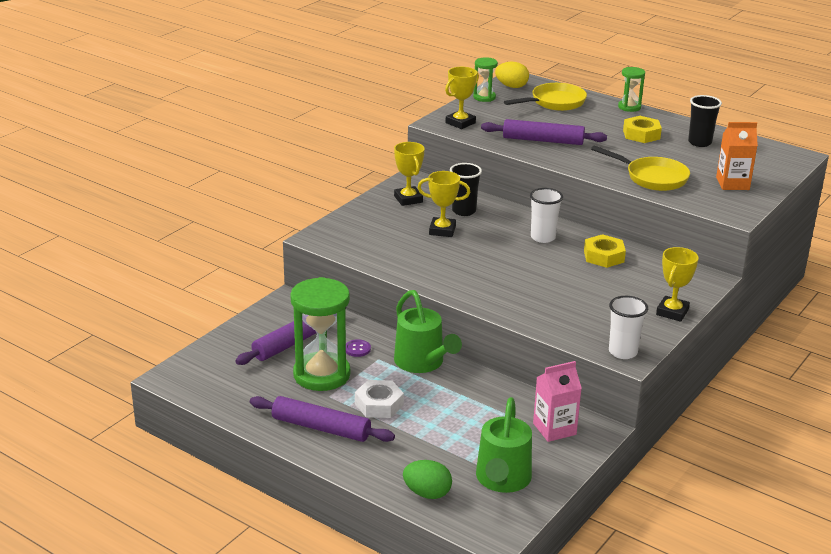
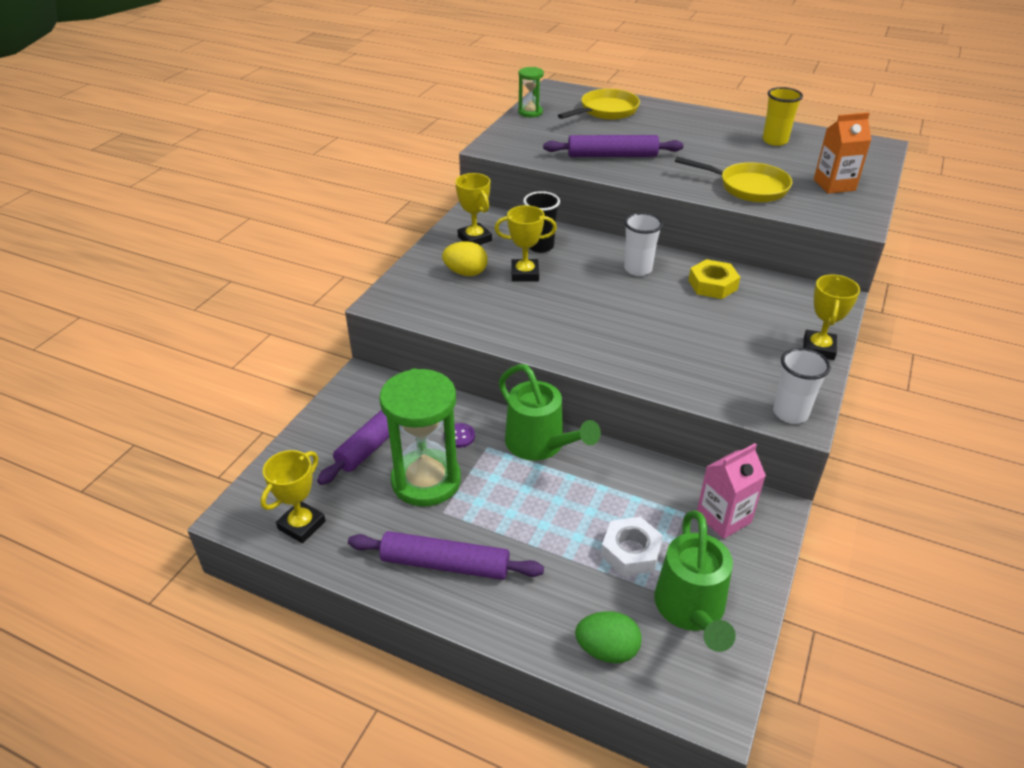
camera: 10 degrees left, 10 degrees up
white nut [355,380,404,418] -> white nut moved to [601,517,663,576]
yellow trophy [445,67,479,129] -> yellow trophy moved to [260,450,326,543]
yellow egg [495,61,529,88] -> yellow egg moved to [442,241,488,276]
green hourglass [618,67,645,112] -> none
yellow nut [623,116,662,143] -> none
black cup [688,95,722,147] -> yellow cup [763,87,803,146]

